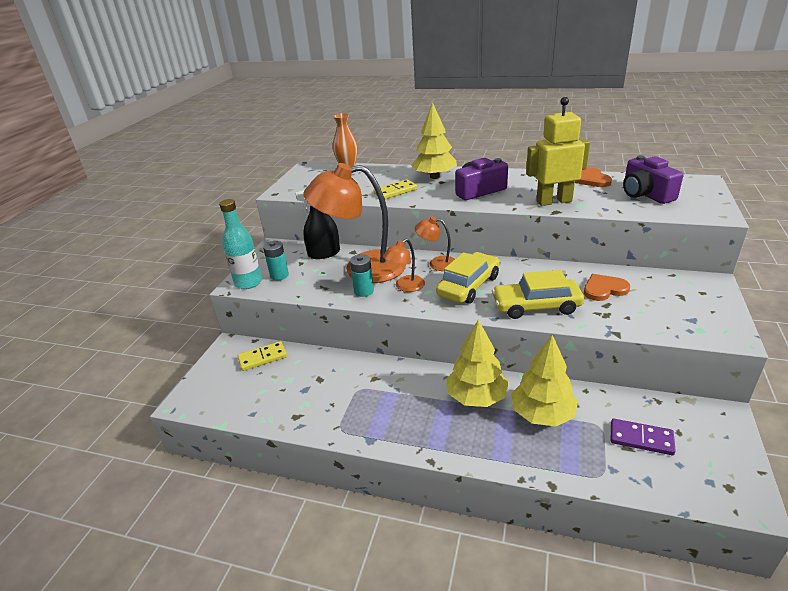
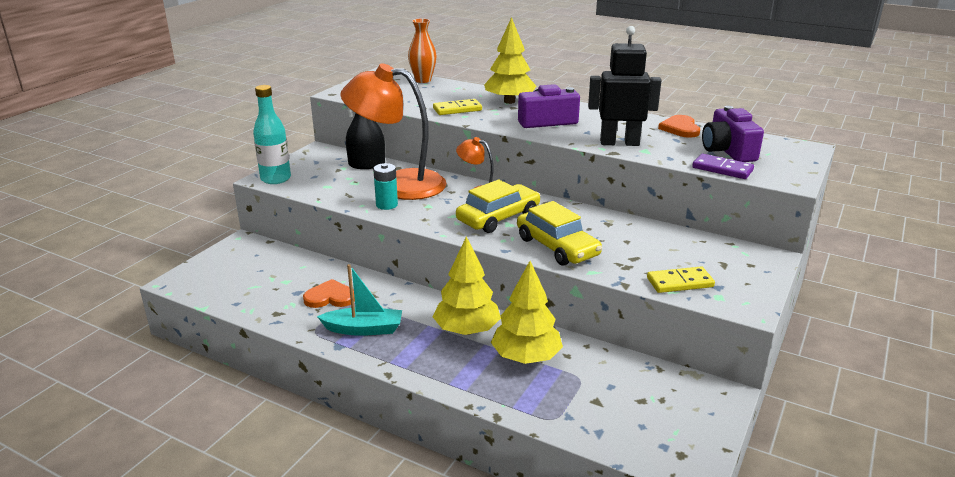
camera: 10 degrees right, 5 degrees down
yellow domino [238,341,287,371] -> yellow domino moved to [647,266,715,293]
turquoise battery [263,241,289,280] -> none
orange lamp [383,239,425,292] -> none
yellow car [492,270,584,319] -> yellow car turned 135 degrees counterclockwise [517,201,602,266]
yellow robot [526,97,590,206] -> black robot [588,26,661,146]
orange heart [584,274,630,301] -> orange heart moved to [303,279,355,308]
purple domino [610,419,676,455] -> purple domino moved to [692,154,754,179]
none -> turquoise boat [317,264,402,336]

